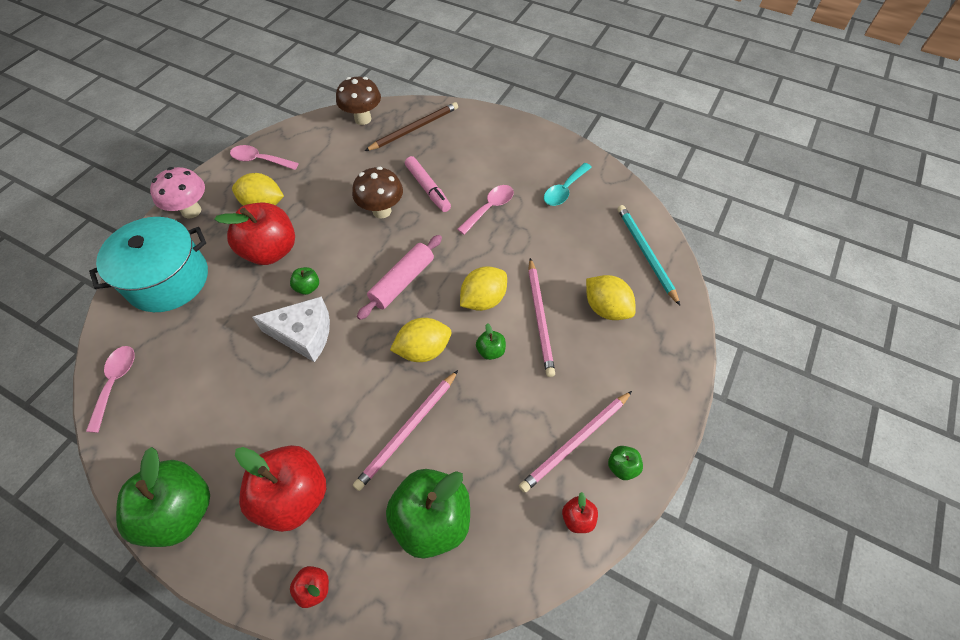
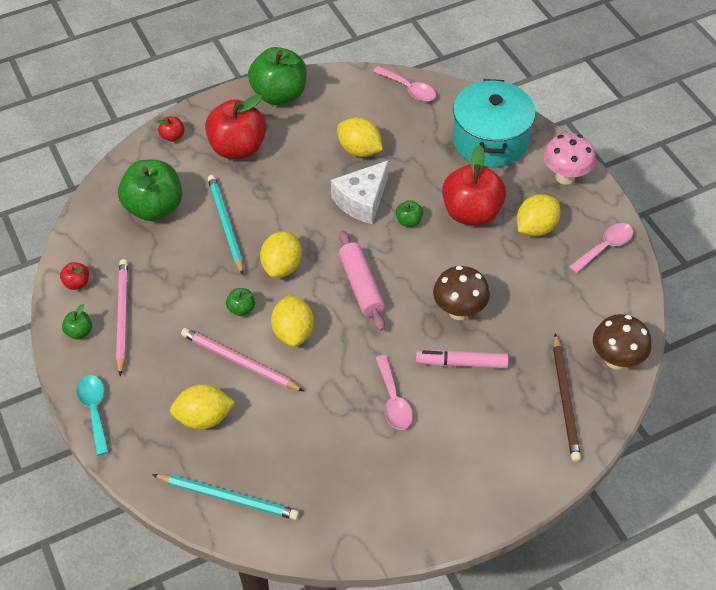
camera: 125 degrees right, 5 degrees down
pink pencil [353,370,458,491] -> turquoise pencil [208,175,244,275]
turquoise spoon [544,163,592,206] -> turquoise spoon moved to [76,375,109,456]
none -> yellow lemon [337,117,383,157]

